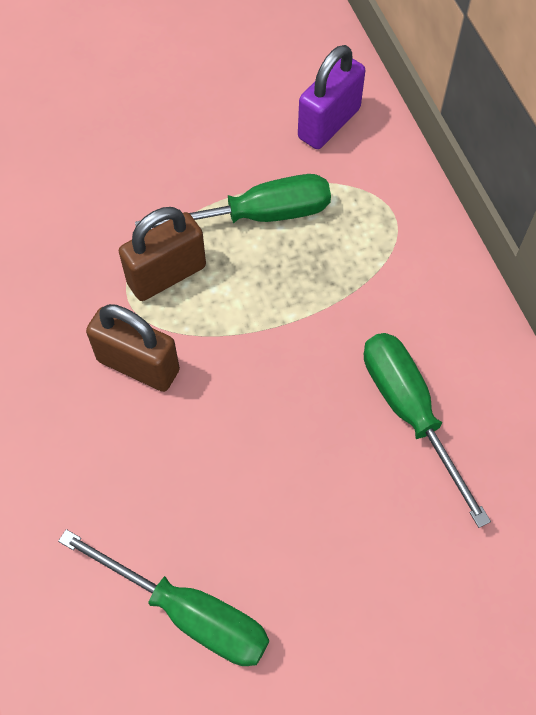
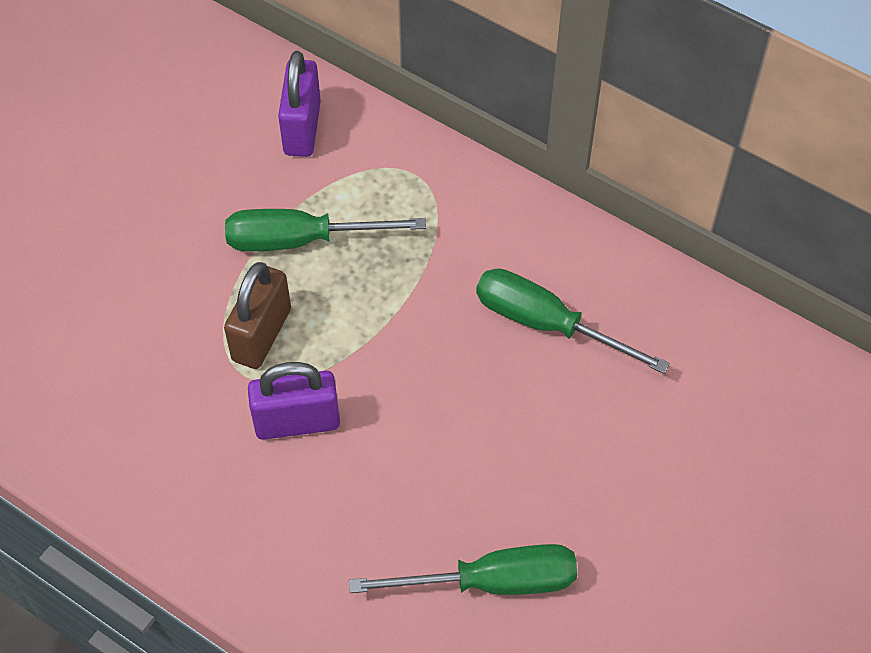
camera: 35 degrees left, 5 degrees down
brown padlock [86,304,180,392] -> purple padlock [248,362,340,440]
green screwdriver [135,174,331,230] -> green screwdriver turned 135 degrees counterclockwise [225,209,426,252]

